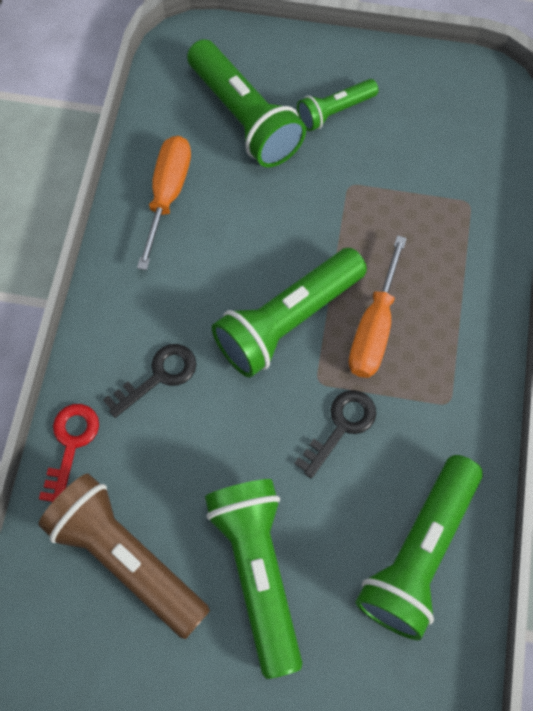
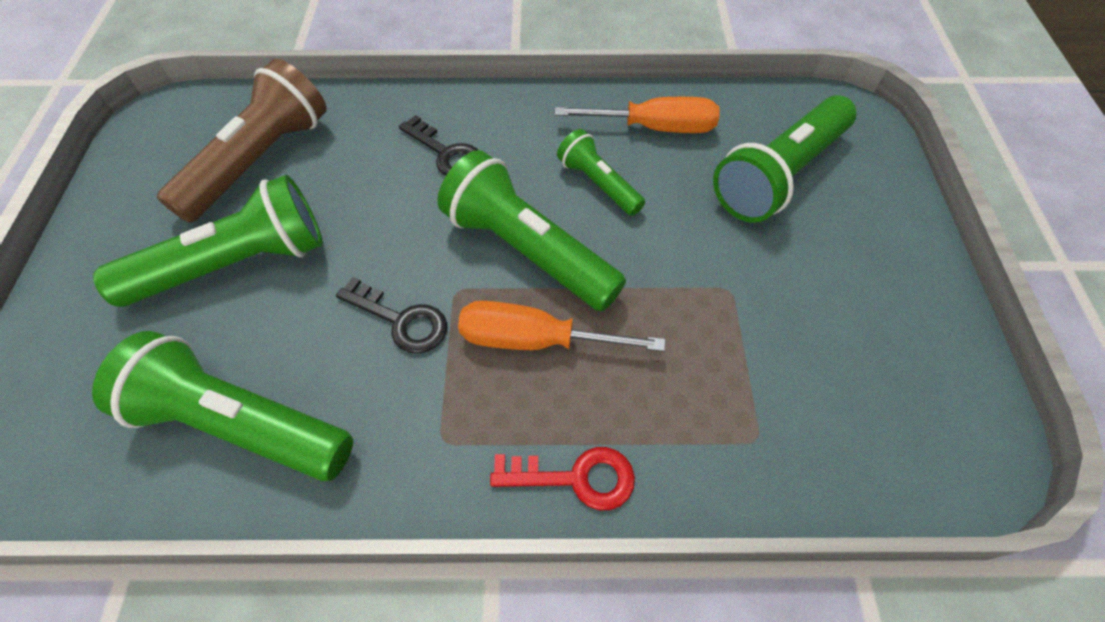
camera: 80 degrees right, 10 degrees down
red key [39,404,99,502] -> red key moved to [490,447,635,510]
green flashlight [297,79,379,131] -> green flashlight moved to [557,129,645,216]

